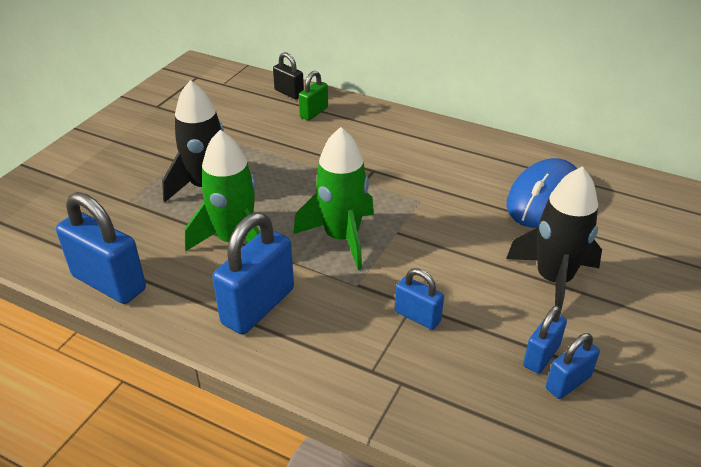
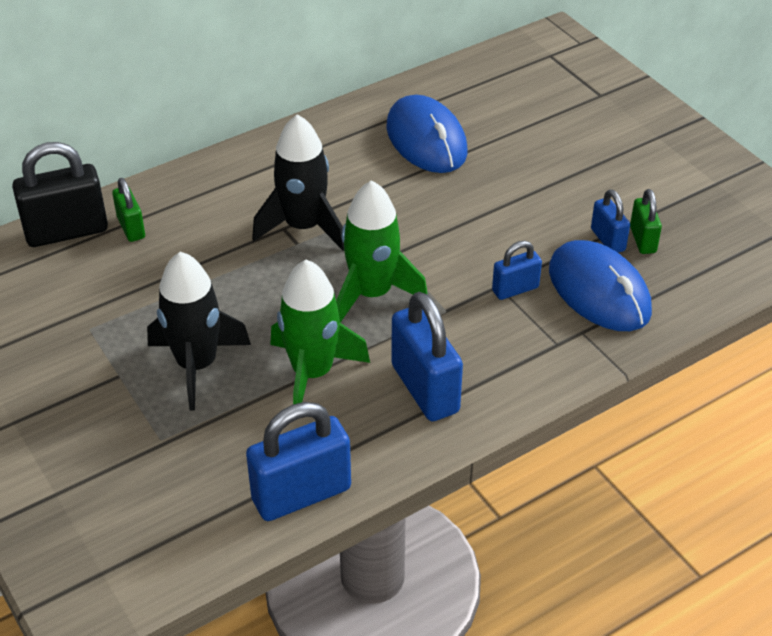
camera: 60 degrees left, 5 degrees up
black padlock [273,52,304,99] -> black padlock [12,142,108,247], size x1.82
black rocket [506,166,602,314] -> black rocket moved to [252,114,344,251]
blue padlock [546,333,600,399] -> green padlock [630,189,662,254]
none -> blue mouse [549,240,652,331]

